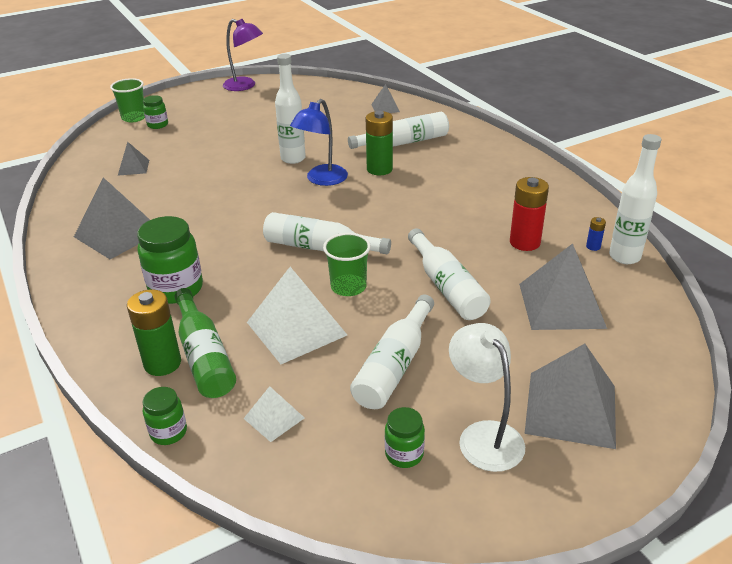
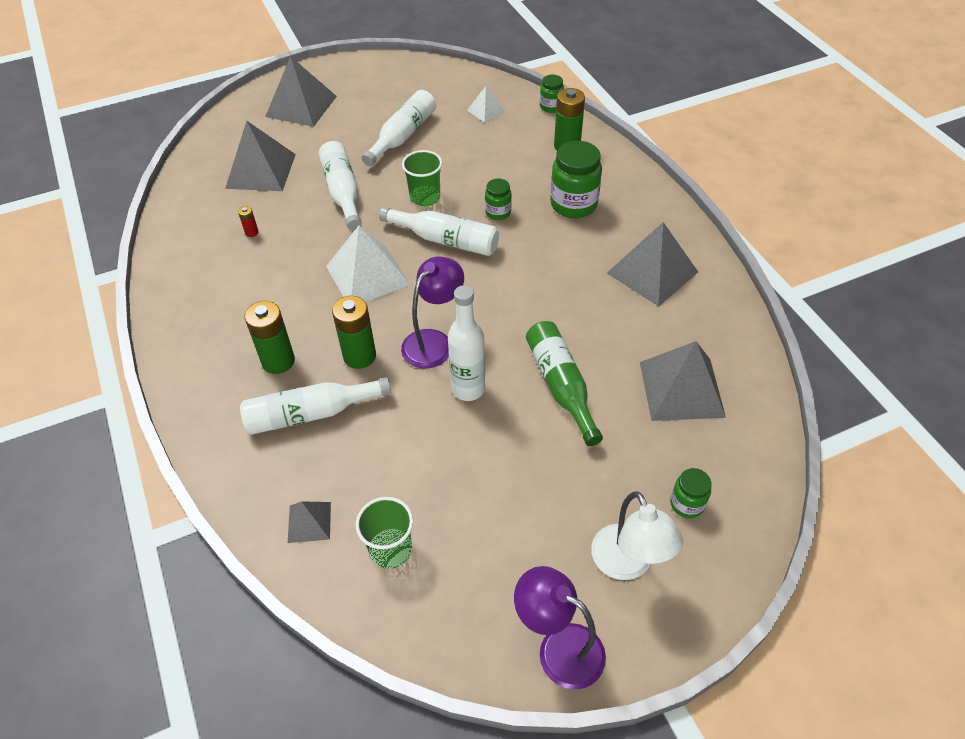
camera: 175 degrees left, 15 degrees up
green cup [110,78,145,122] -> green cup moved to [356,497,413,569]
grey pyramid [118,142,149,176] -> grey pyramid [640,341,726,421], size x1.95
green bottle [175,288,236,398] -> green bottle moved to [526,321,603,446]
white pyramid [247,267,347,364] -> white pyramid moved to [326,226,411,302]
blue lamp [290,99,348,186] -> purple lamp [401,256,464,368]
green jar [385,407,425,468] -> green jar moved to [485,179,512,220]
white lamp [449,323,525,472] -> white lamp moved to [591,491,683,580]
red battery [510,177,549,251] -> red battery [238,206,259,237], size x0.46
blue battery [586,217,606,251] -> none
white bottle [609,134,661,264] -> none
none -> green battery [244,301,295,374]

